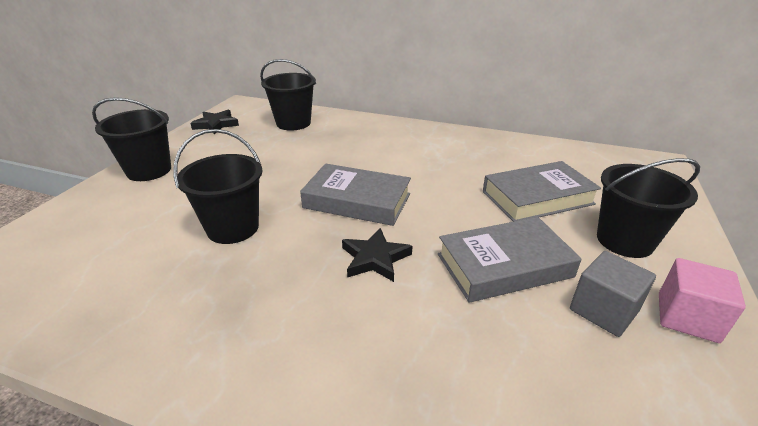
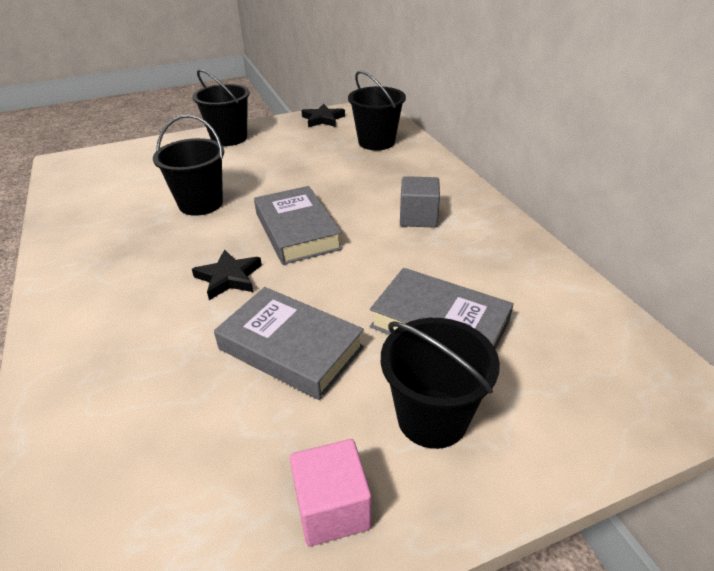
camera: 50 degrees right, 5 degrees up
grey cube [570,251,656,337] -> grey cube moved to [400,176,440,228]

